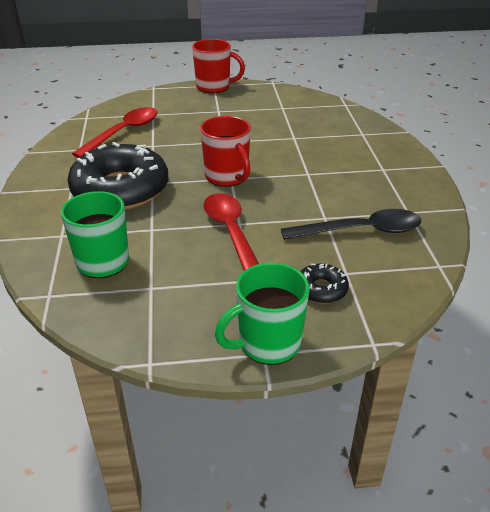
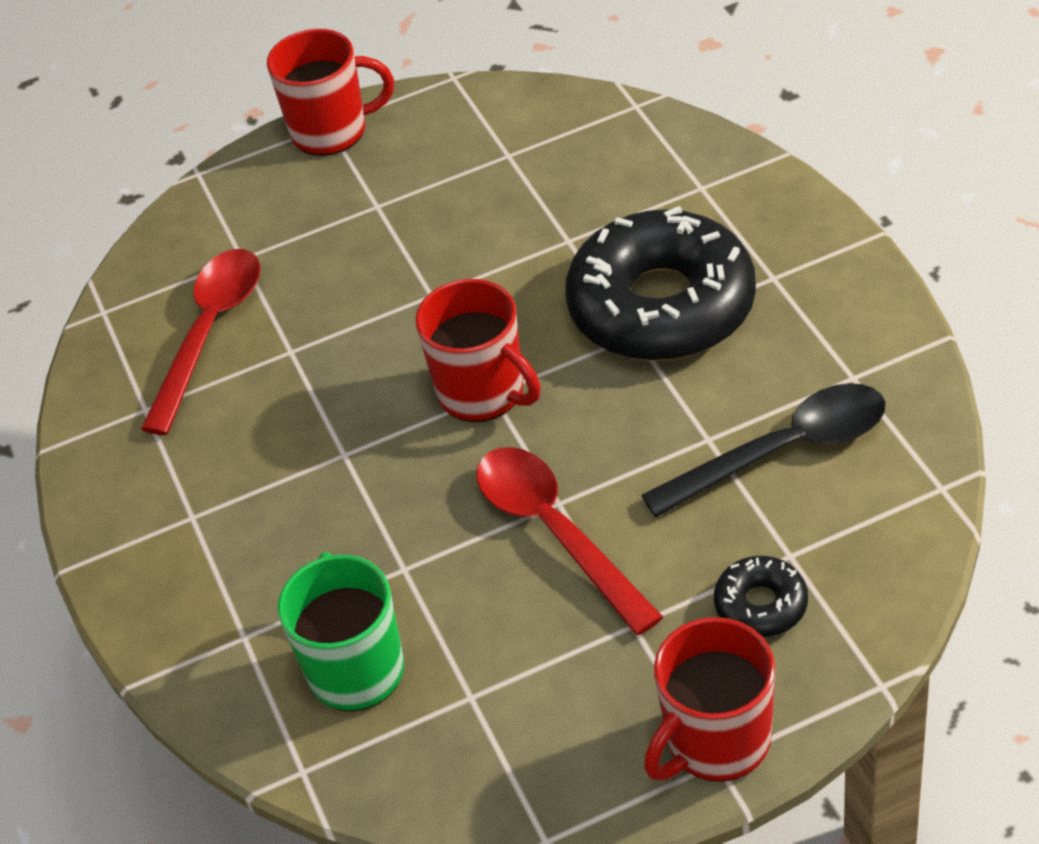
camera: 10 degrees left, 10 degrees up
black donut [67,142,168,210] -> black donut moved to [565,206,756,361]
green mug [215,263,309,365] -> red mug [644,617,775,782]

